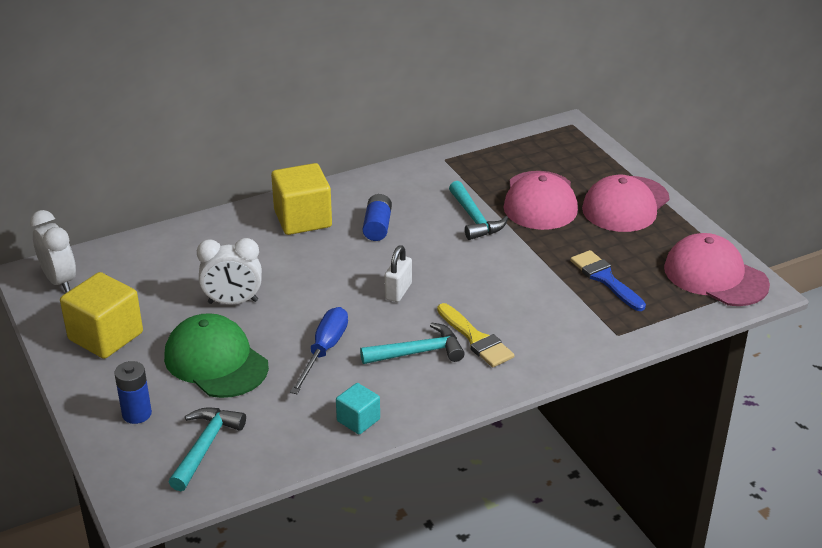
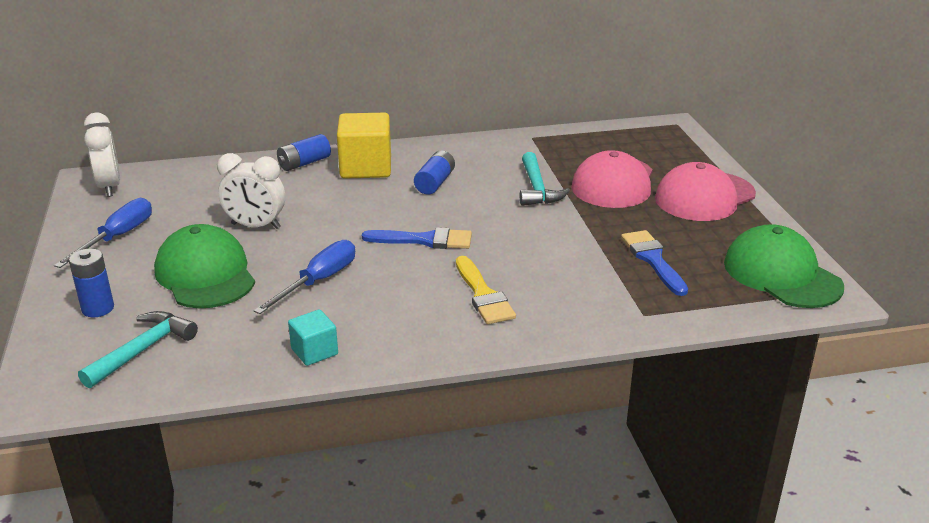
camera: 15 degrees right, 5 degrees down
yellow cube [60,272,143,359] -> blue screwdriver [54,198,152,268]
turquoise hammer [360,323,465,364] -> none
white padlock [385,245,412,302] -> blue brush [362,227,472,249]
pink cap [664,233,770,306] -> green cap [724,224,844,308]
none -> blue battery [277,134,331,171]

